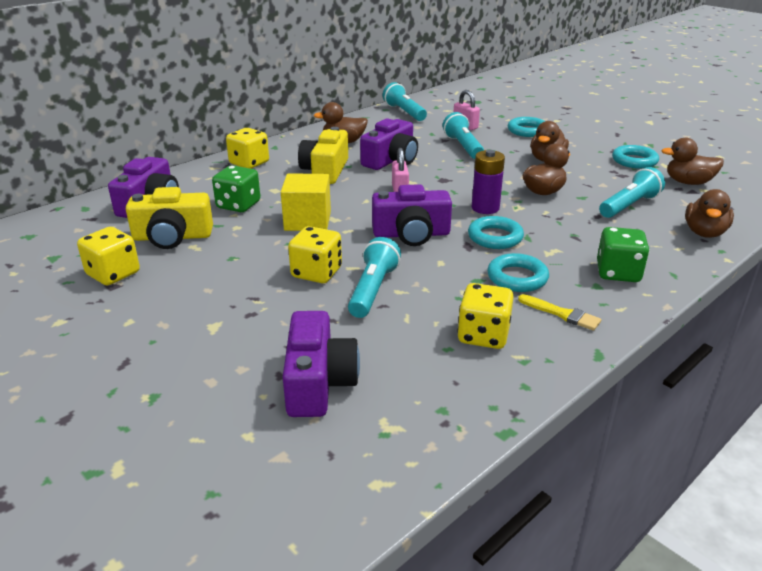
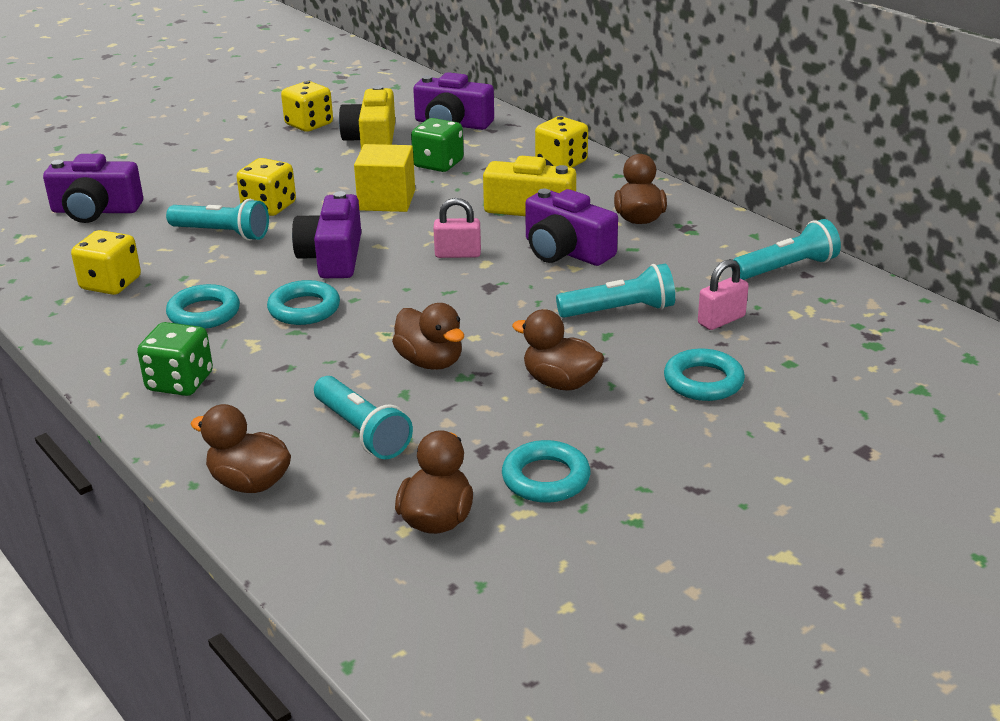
camera: 95 degrees right, 0 degrees up
purple battery [472,150,505,214] -> none
yellow brush [518,294,602,331] -> none

